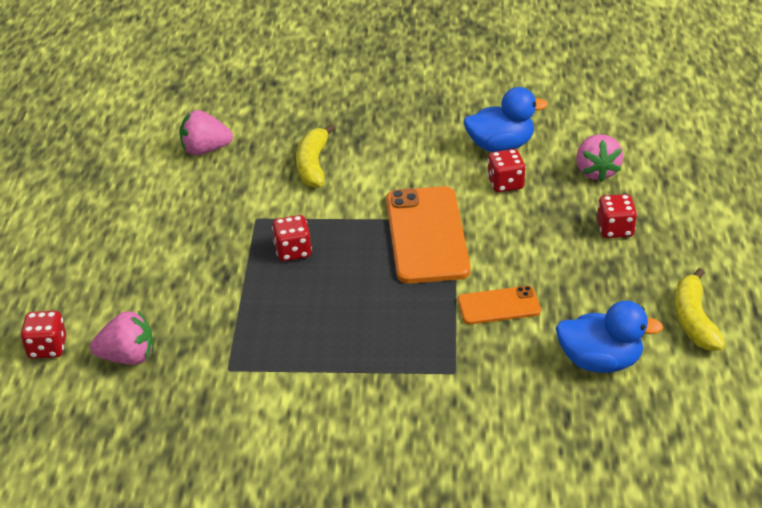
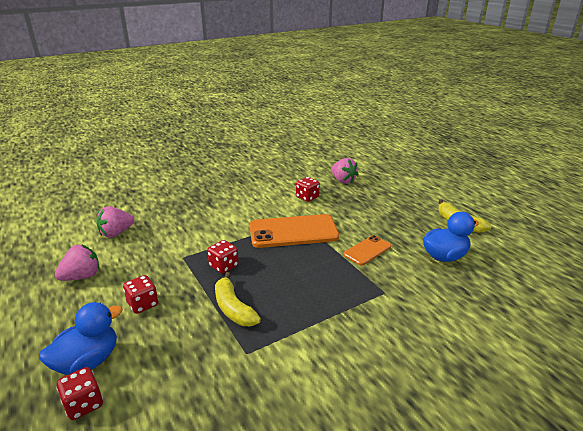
camera: 35 degrees left, 10 degrees down
pink strawberry [90,311,154,365] -> pink strawberry moved to [55,244,99,281]
yellow banana [296,124,335,188] -> yellow banana moved to [215,272,261,326]
orange phone [386,186,471,284] -> orange phone turned 60 degrees counterclockwise [250,214,339,248]
blue duck [464,87,548,152] -> blue duck moved to [39,302,123,375]
red dice [597,194,637,238] -> red dice moved to [123,275,158,314]

